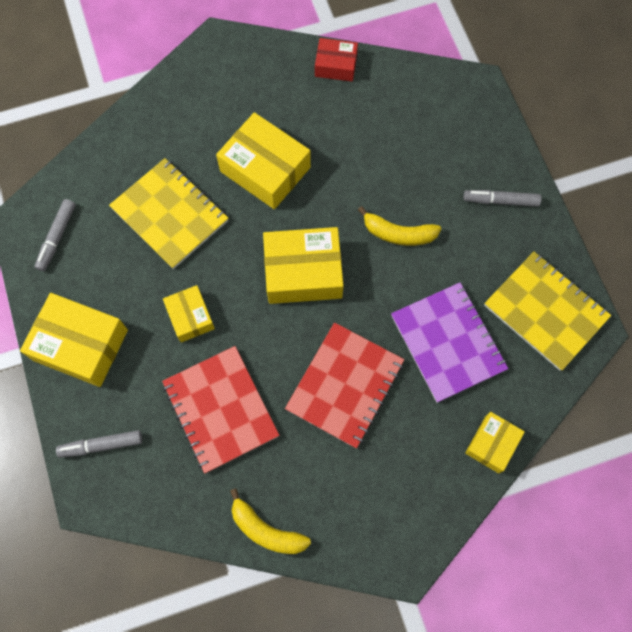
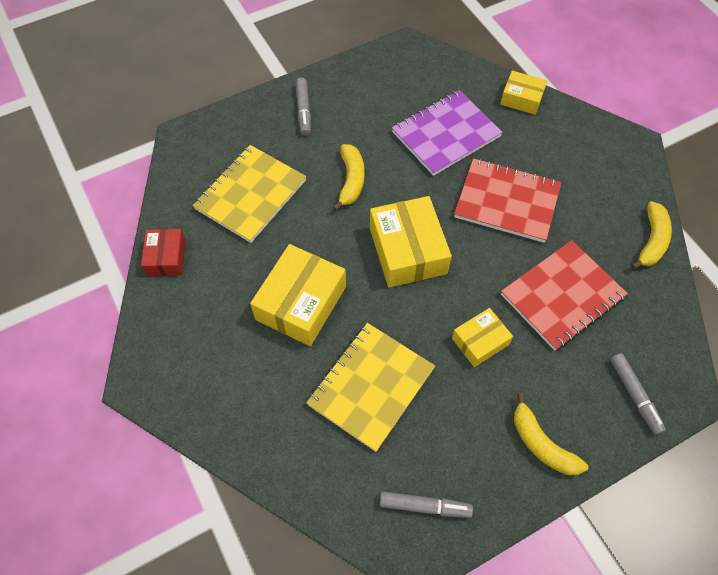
camera: 100 degrees left, 10 degrees down
yellow box [20,293,128,387] -> yellow banana [514,393,588,475]
yellow notebook [484,252,611,371] -> yellow notebook moved to [193,145,306,243]

